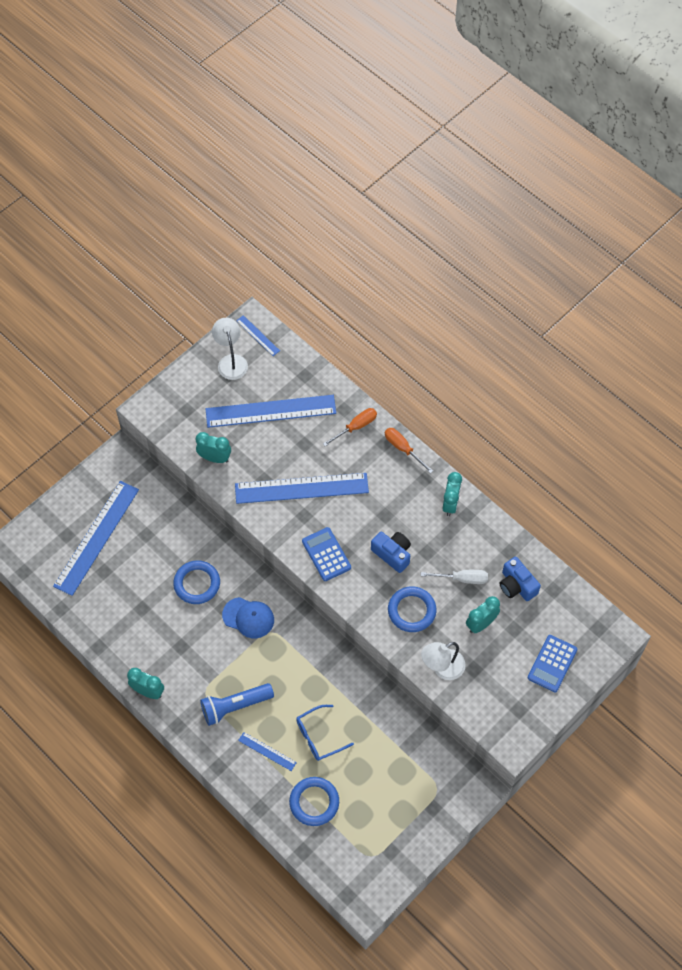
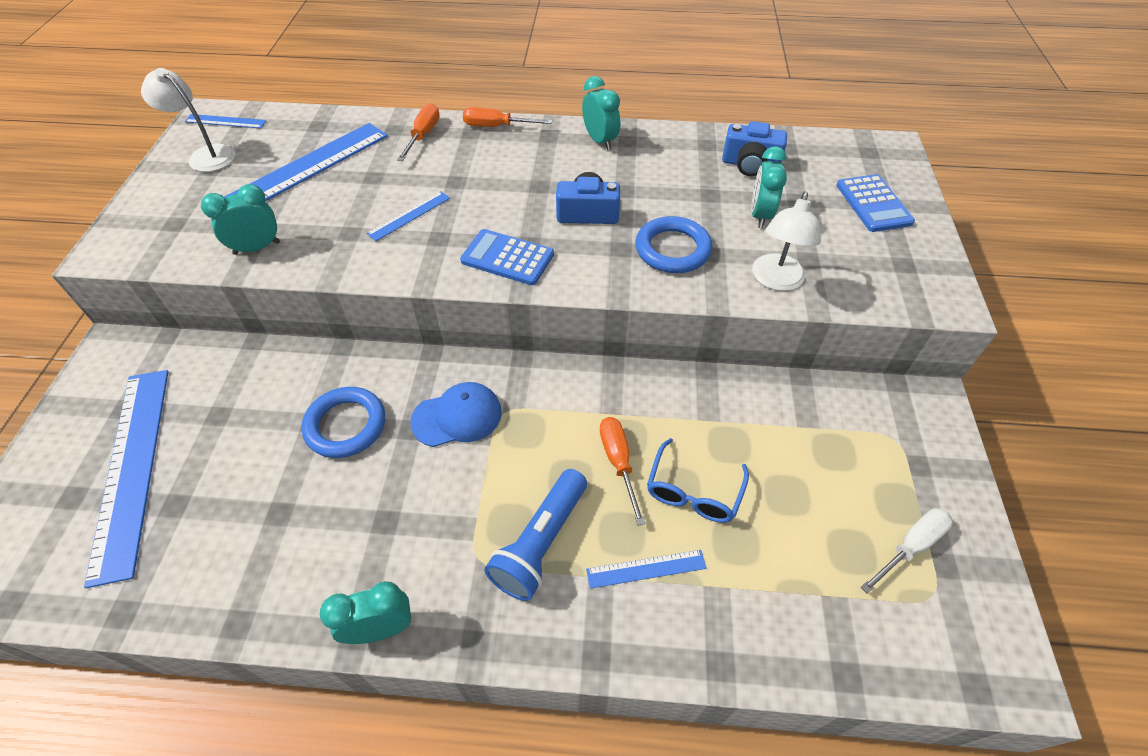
camera: 40 degrees left, 10 degrees down
blue ruler [235,473,369,504] -> blue ruler [366,191,450,241], size x0.45
blue ring [289,777,339,826] -> none
white screwdriver [421,570,488,584] -> white screwdriver moved to [860,508,953,594]
none -> orange screwdriver [600,417,645,526]

